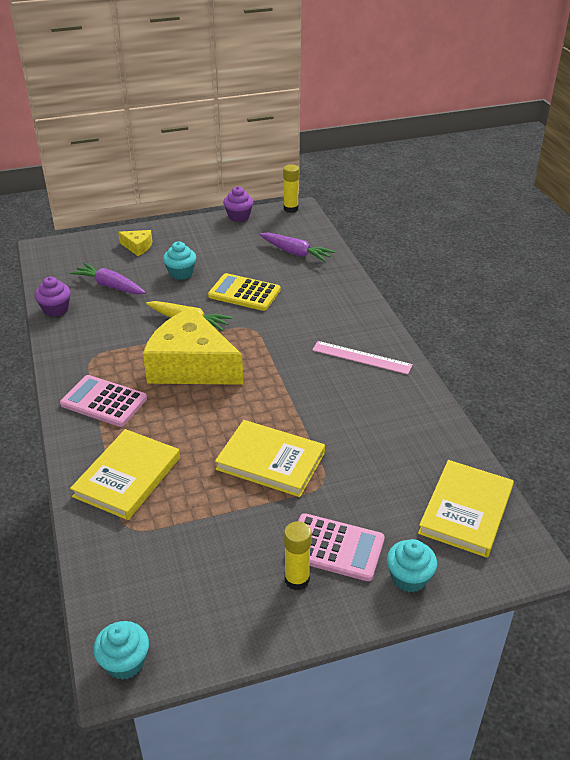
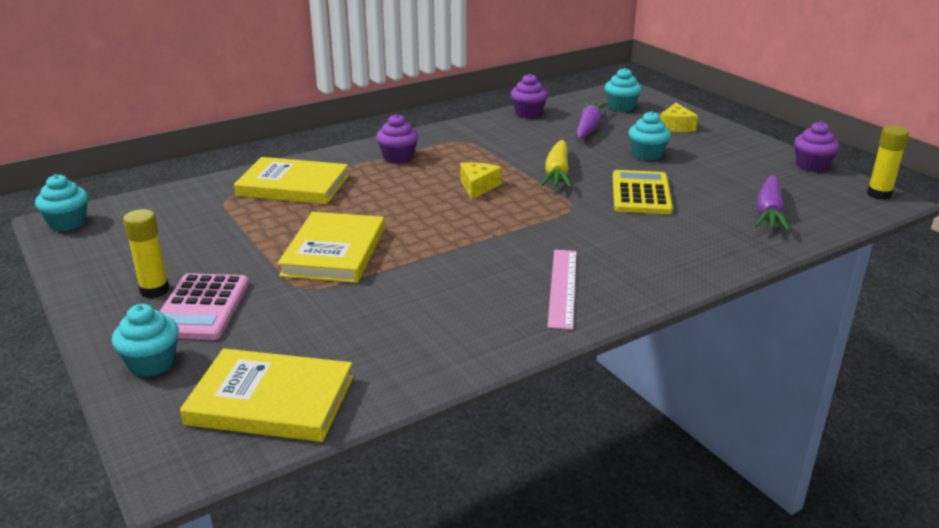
camera: 75 degrees right, 10 degrees down
pink calculator [60,375,147,427] -> purple cupcake [376,114,418,164]
yellow cheese [143,307,243,385] -> yellow cheese [460,162,502,200], size x0.42
none -> turquoise cupcake [605,68,642,112]

